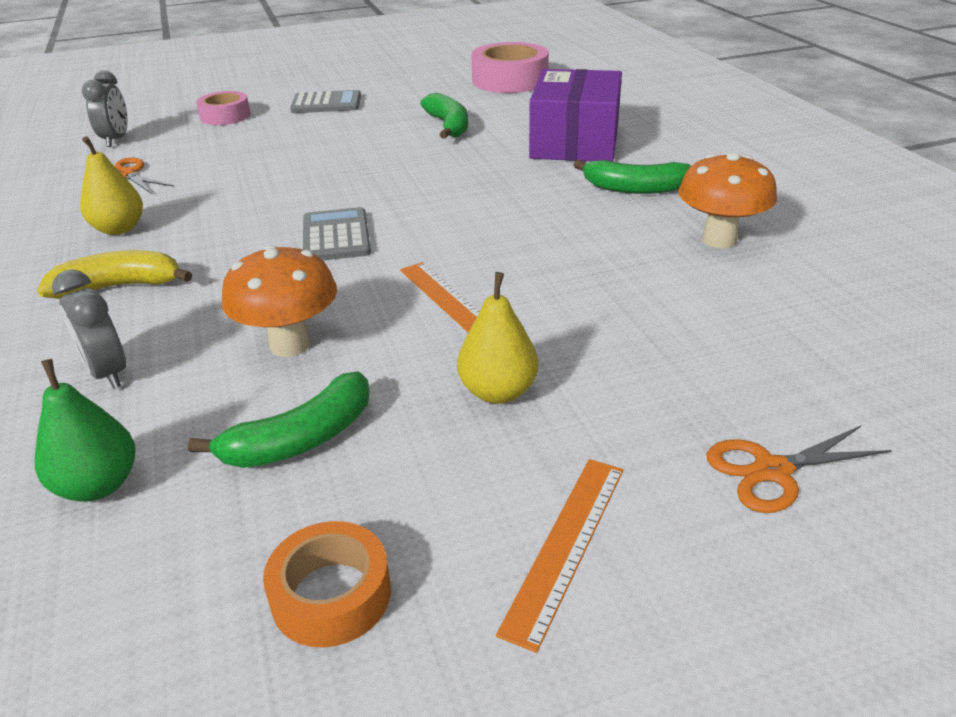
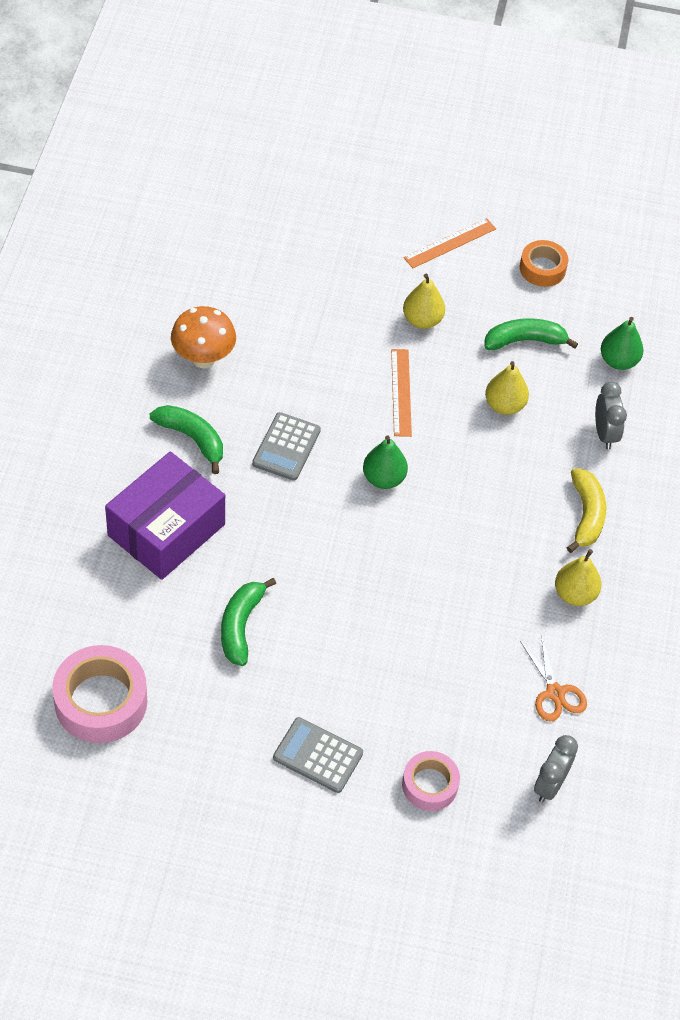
camera: 155 degrees left, 20 degrees up
yellow banana [37,250,192,299] -> yellow banana turned 105 degrees counterclockwise [567,468,606,553]
orange mushroom [222,245,337,357] -> yellow pear [485,361,529,415]
grey calculator [303,207,371,260] -> grey calculator moved to [252,412,321,481]
orange scissors [706,426,892,513] -> none
none -> green pear [363,435,408,489]

